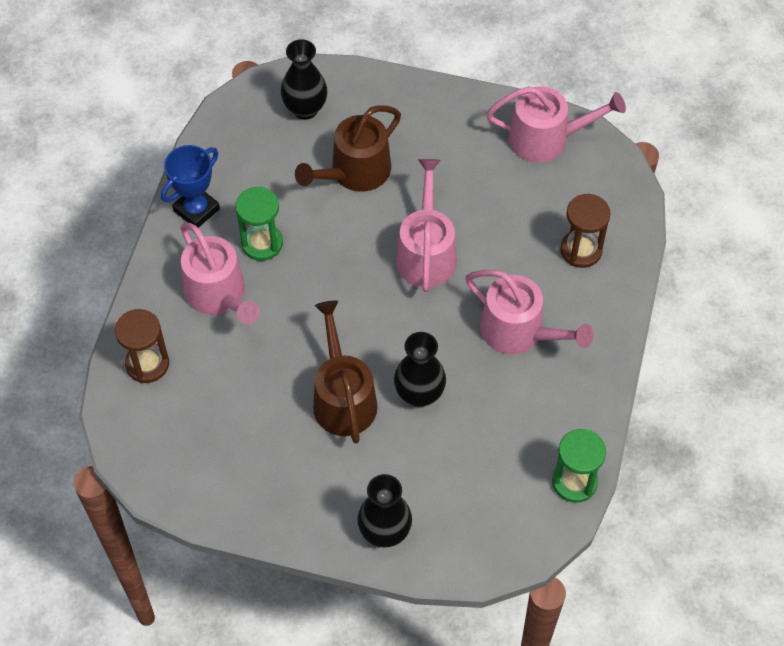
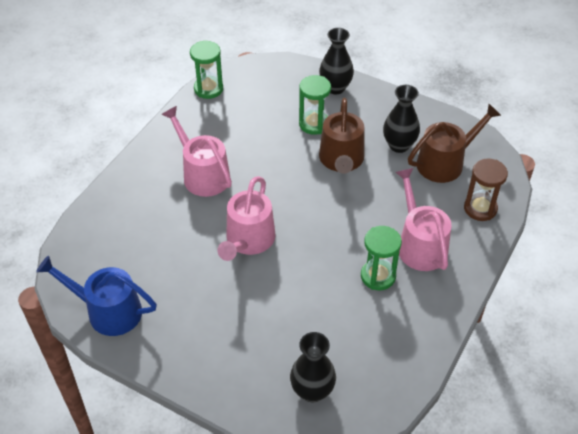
camera: 165 degrees left, 10 degrees down
blue trophy [161,145,220,228] -> none
brown watering can [295,105,401,192] -> brown watering can moved to [408,104,501,183]
black vase [394,332,446,407] -> black vase moved to [383,85,420,153]
pink watering can [486,86,626,163] -> blue watering can [36,256,157,336]
brown hourglass [560,194,611,268] -> none
none -> green hourglass [299,75,331,135]

